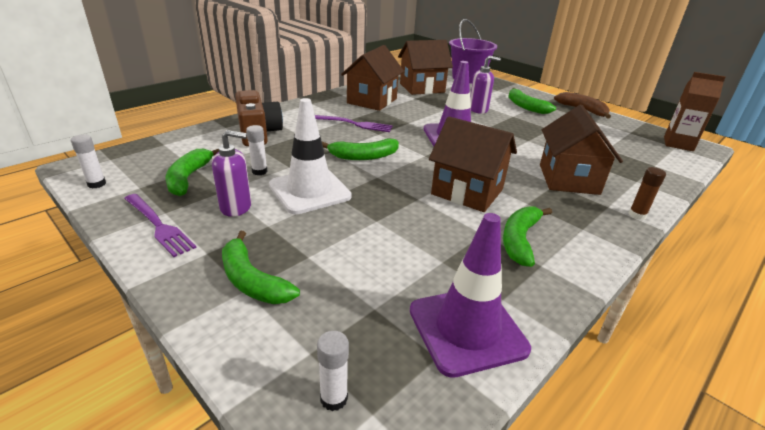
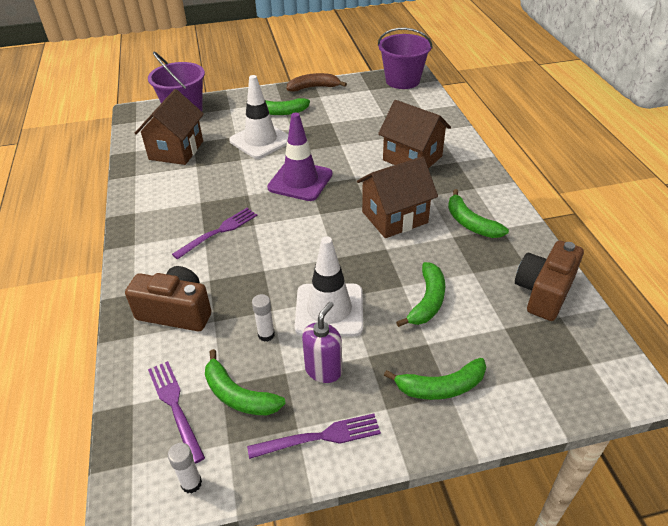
camera: 55 degrees left, 10 degrees up
white glue stick [317,331,349,411] -> none
green banana [322,139,399,160] -> green banana moved to [396,262,445,327]
brown house [341,45,404,111] -> none
purple traffic cone [410,213,531,378] -> brown camera [515,240,584,321]
purple soap dispenser [470,56,501,114] -> white traffic cone [229,75,288,159]
brown glue stick [629,167,666,220] -> none
brown carton [664,72,726,151] -> purple bucket [378,28,433,89]
none -> purple fork [148,361,205,464]

